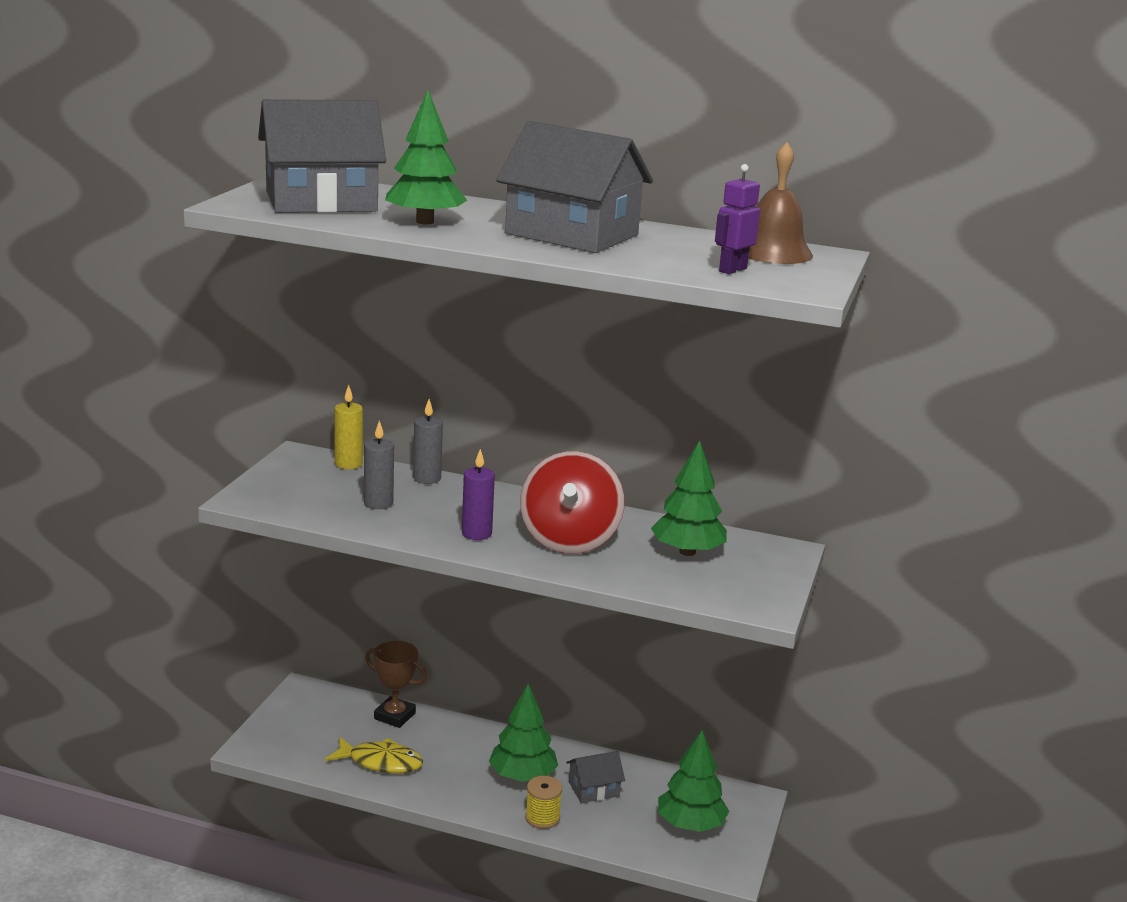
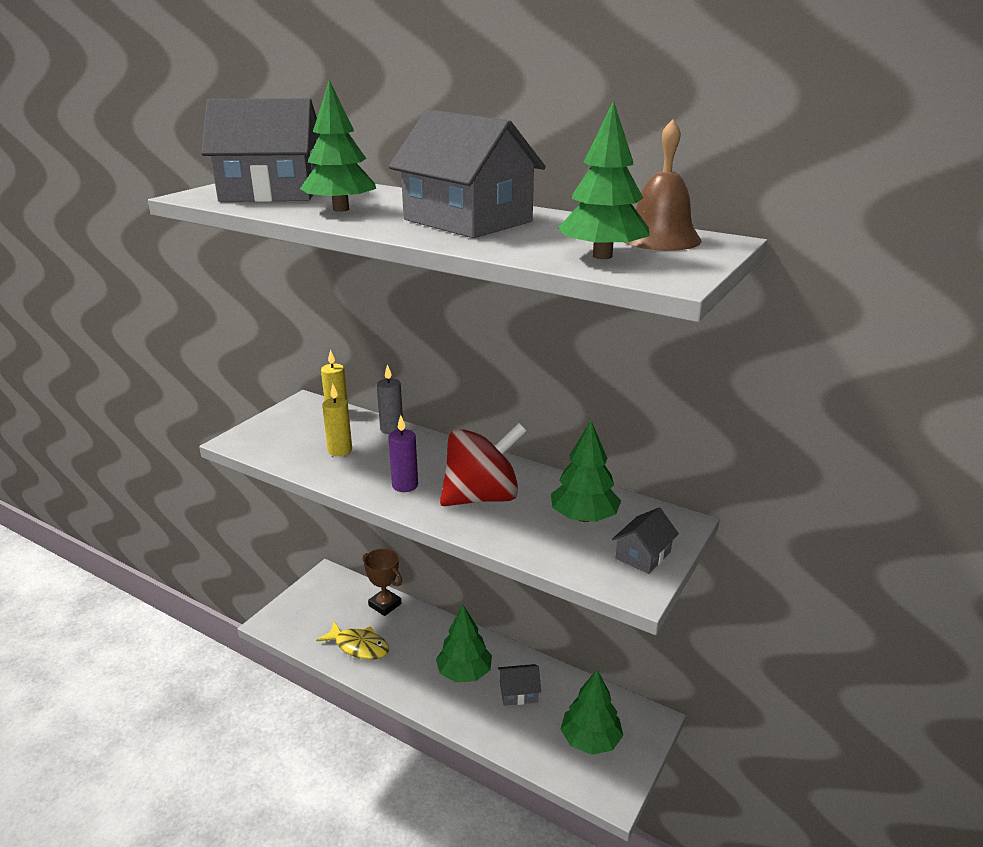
camera: 15 degrees right, 5 degrees up
grey candle [364,420,394,509] -> yellow candle [322,384,352,456]
red spinning top [520,451,625,554] -> red spinning top turned 135 degrees counterclockwise [440,423,527,506]
yellow spool [525,776,562,829] -> none
purple robot [715,164,760,274] -> green tree [558,100,650,259]
none -> grey house [612,508,679,574]

